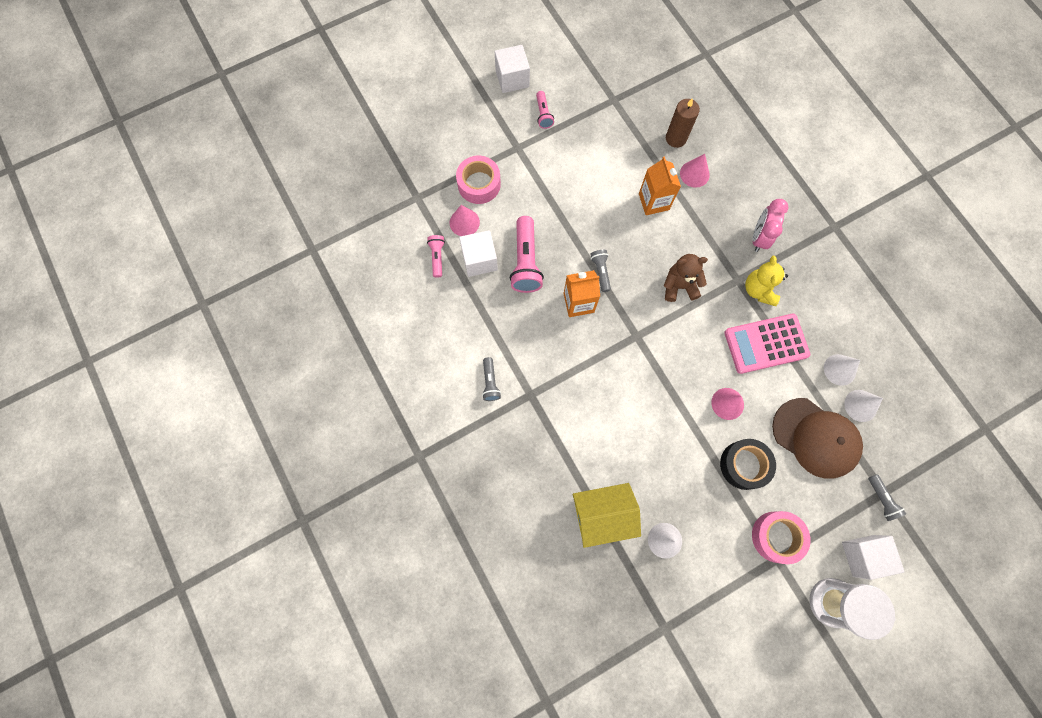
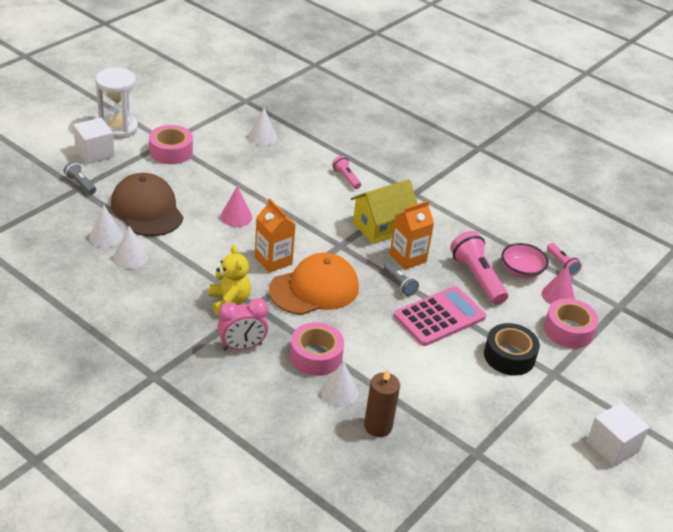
camera: 155 degrees right, 35 degrees down
white cube [459,230,498,277] -> pink bowl [502,243,549,278]
grey flashlight [482,357,501,401] -> none
pink flashlight [536,91,554,129] -> pink flashlight moved to [332,156,361,189]
yellow house [573,483,641,548] -> yellow house moved to [351,179,418,244]
orange carton [639,156,681,215] -> orange carton moved to [255,198,296,273]
brown teddy bear [664,254,708,302] -> orange cap [269,253,359,315]
pink cone [680,154,710,188] -> white cone [321,361,358,407]
black tape [720,439,776,490] -> black tape moved to [484,323,540,375]
pink calculator [724,313,811,374] -> pink calculator moved to [394,286,486,346]
pink clock [753,199,789,252] -> pink clock turned 75 degrees clockwise [218,298,268,350]
brown cap [772,398,863,479] -> brown cap turned 45 degrees clockwise [111,173,184,236]
none -> pink tape [290,322,344,376]

